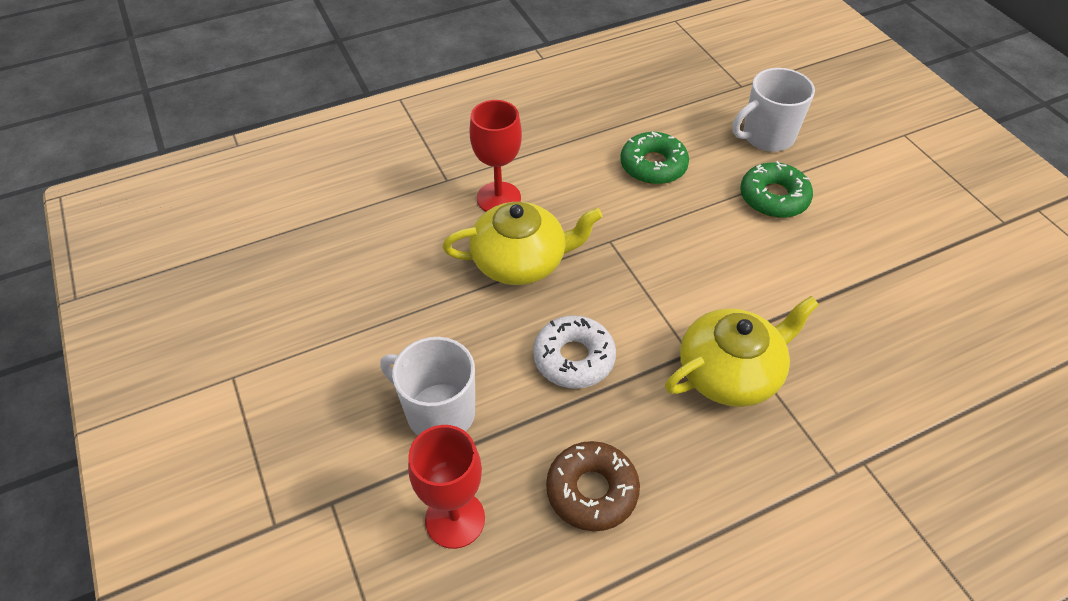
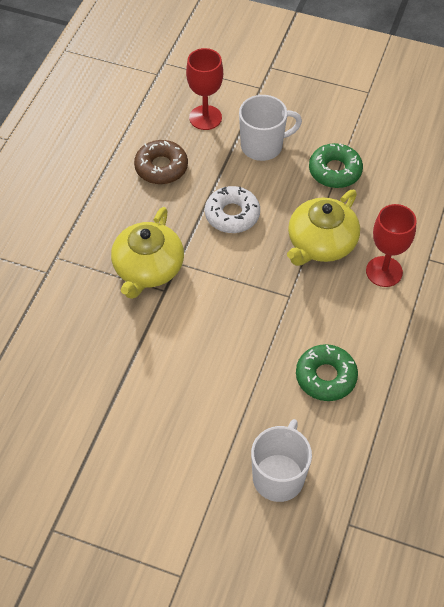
camera: 135 degrees right, 5 degrees up
green donut [740,161,813,218] -> green donut moved to [309,143,363,188]

